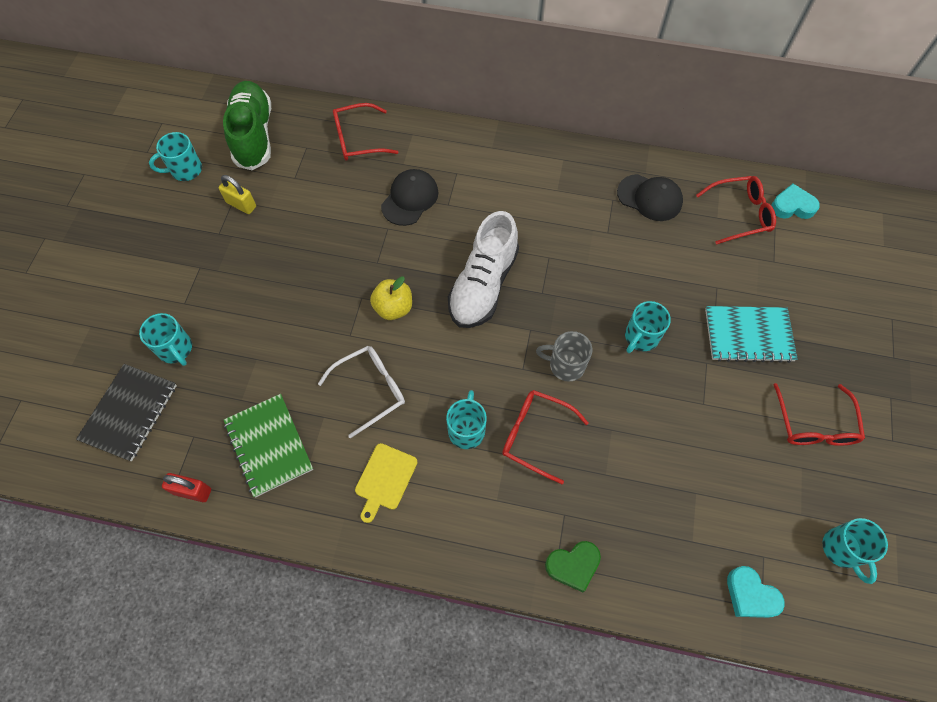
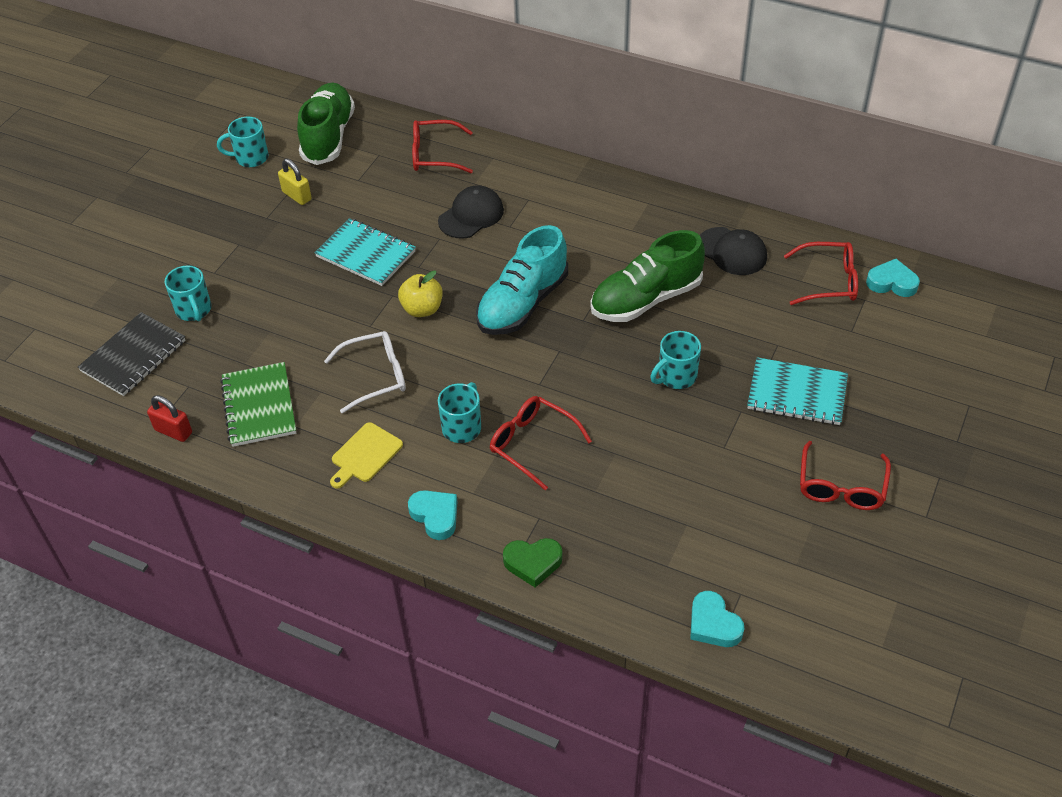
camera: 15 degrees right, 15 degrees down
white shoe [448,211,519,328] -> turquoise shoe [476,225,568,335]
grey mug [536,331,592,381] -> none
turquoise mug [823,518,888,584] -> none
none -> turquoise notebook [314,218,416,286]
none -> turquoise heart [408,490,457,540]
none -> green shoe [590,230,705,322]

